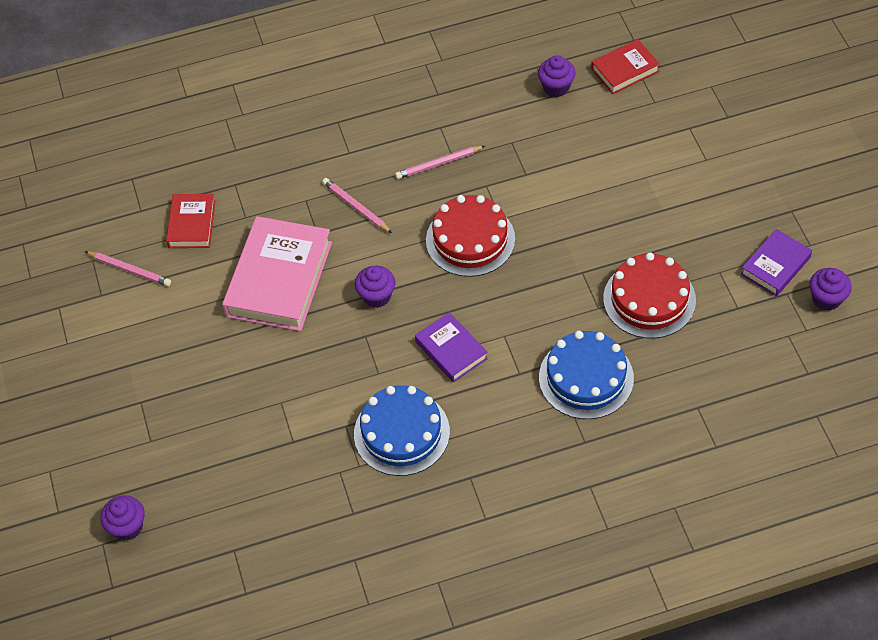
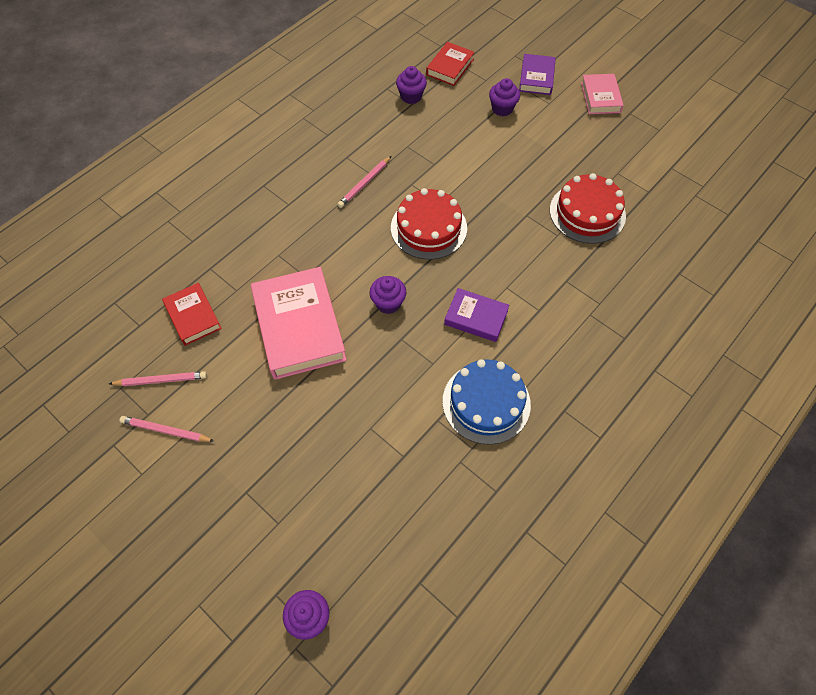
camera: 35 degrees left, 5 degrees up
pink pencil [322,178,392,233] -> pink pencil moved to [119,416,214,442]
blue cake [539,331,634,419] -> none
purple book [741,229,812,297] -> purple book moved to [519,54,556,95]
purple cupcake [809,268,852,311] -> purple cupcake moved to [489,78,520,116]
none -> pink book [581,74,624,114]

